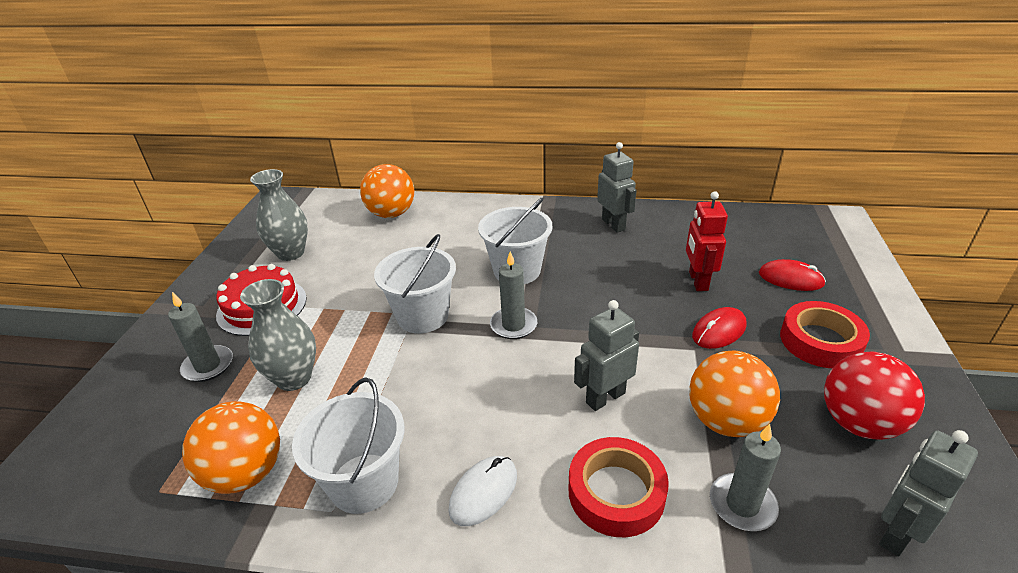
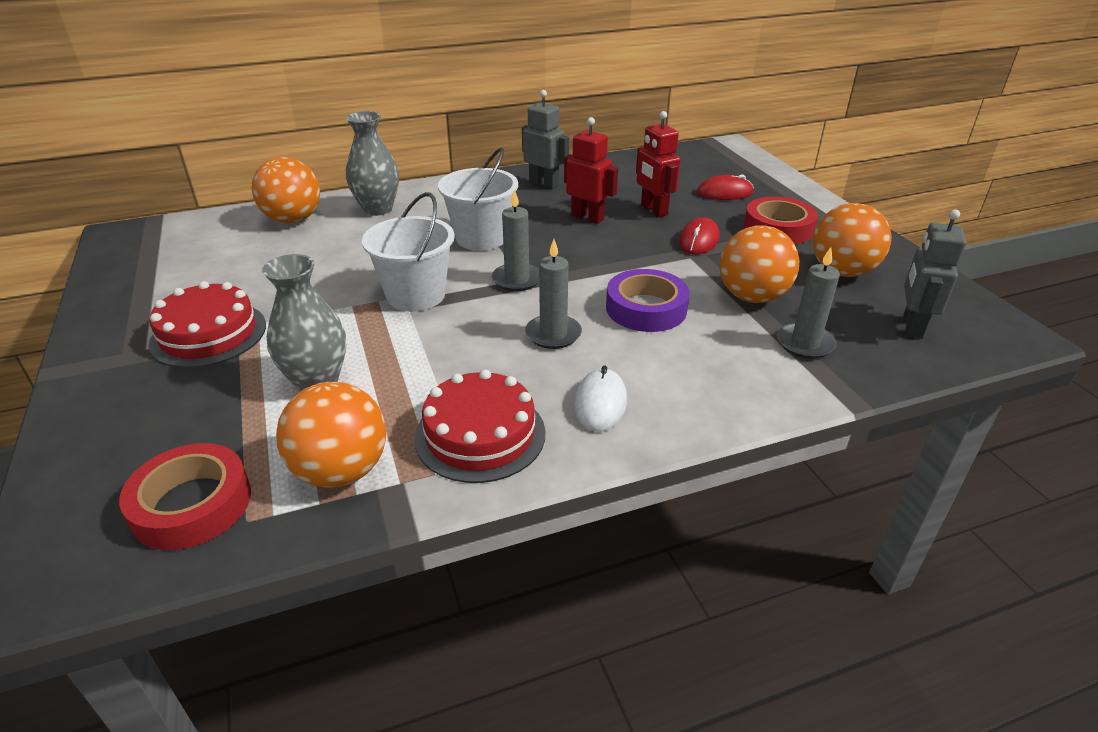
camera: 30 degrees left, 0 degrees up
grey candle [168,292,233,382] -> grey candle moved to [525,239,582,349]
grey vase [250,169,308,261] -> grey vase moved to [346,111,399,216]
white bucket [292,377,404,514] -> red cake [414,369,545,483]
red tape [569,437,669,537] -> red tape moved to [119,443,251,550]
grey robot [574,300,639,411] -> purple tape [606,269,690,332]
red ball [824,352,925,440] -> orange ball [813,203,892,277]
none -> red robot [564,117,618,224]

